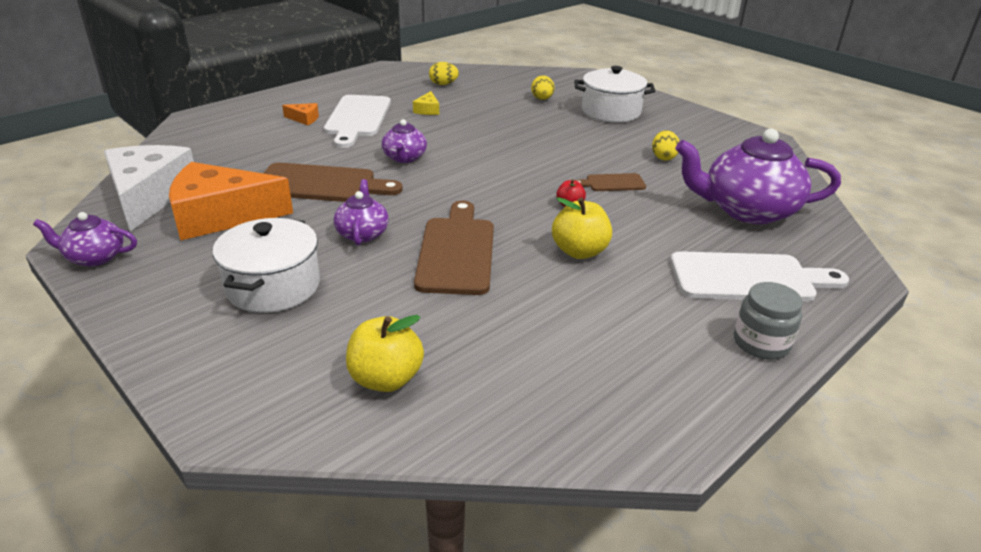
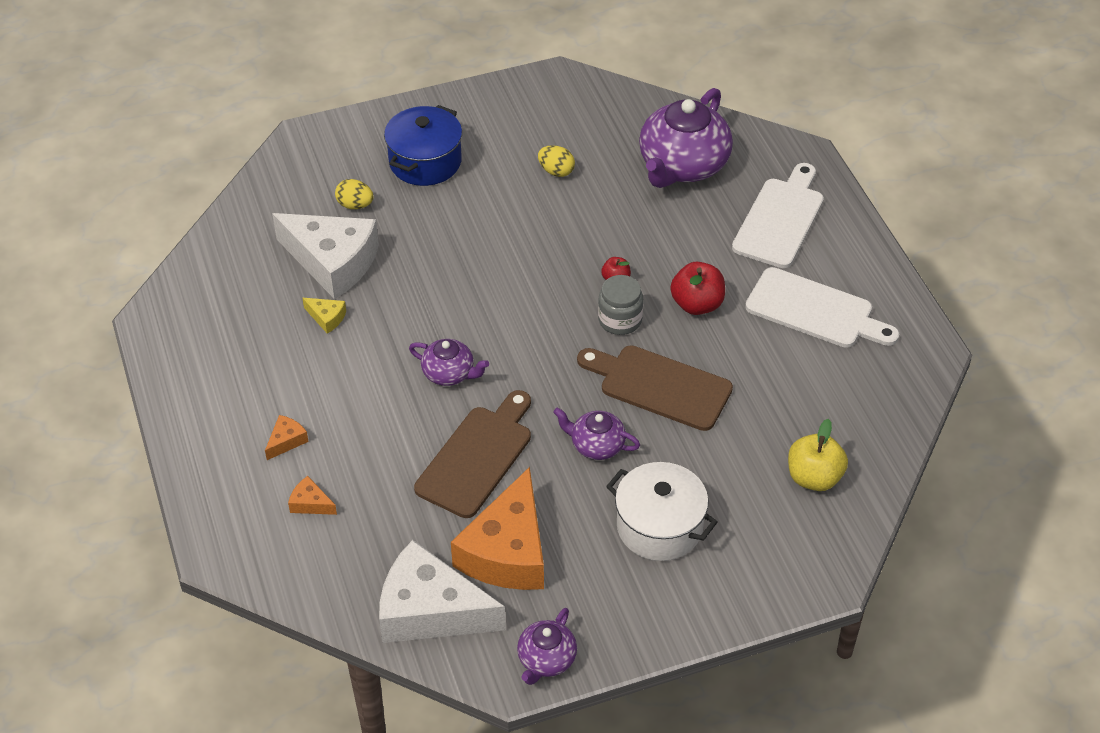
camera: 65 degrees left, 15 degrees up
white cutting board [324,95,391,148] -> white cutting board moved to [745,267,899,348]
yellow egg [429,62,459,85] -> none
yellow apple [552,197,612,259] -> red apple [670,262,725,315]
white pot [574,66,655,122] -> blue pot [384,105,462,186]
brown cutting board [575,173,646,191] -> none
grey jar [734,282,803,360] -> grey jar moved to [598,275,643,335]
none -> white cheese [272,213,379,299]
none -> orange cheese [288,476,337,515]

